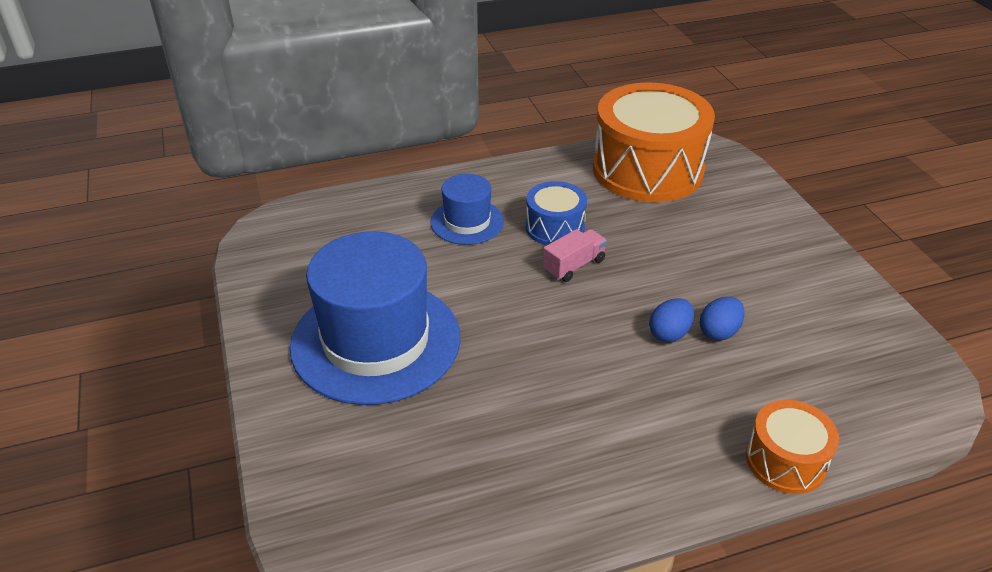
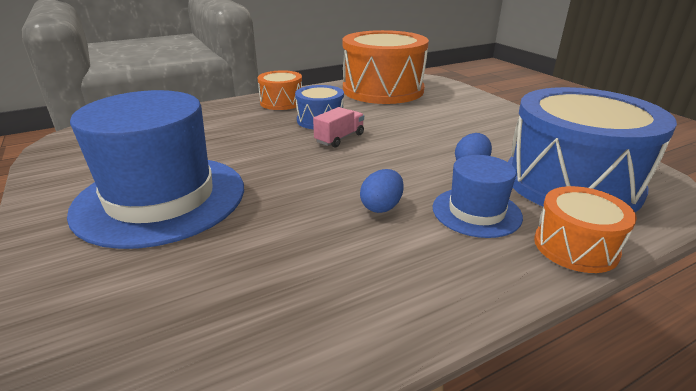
camera: 10 degrees left, 10 degrees down
blue hat [430,174,504,245] -> blue hat moved to [432,155,523,238]
blue egg [649,298,694,342] -> blue egg moved to [360,169,404,213]
none -> orange drum [257,70,302,110]
none -> blue drum [508,87,677,212]

